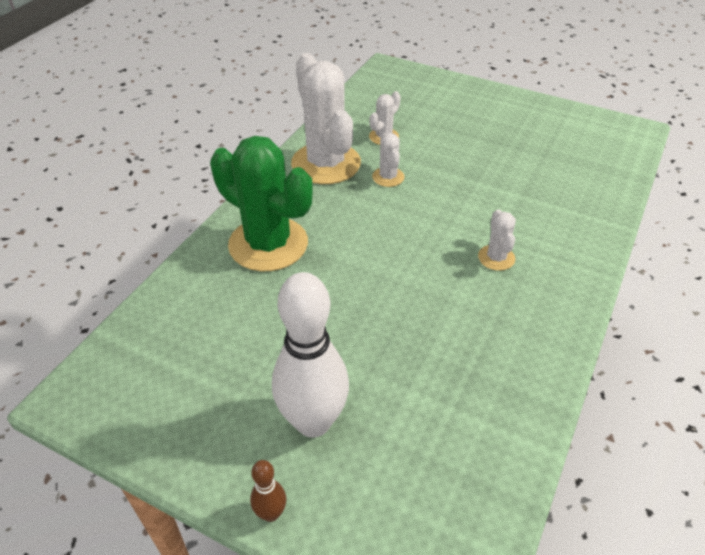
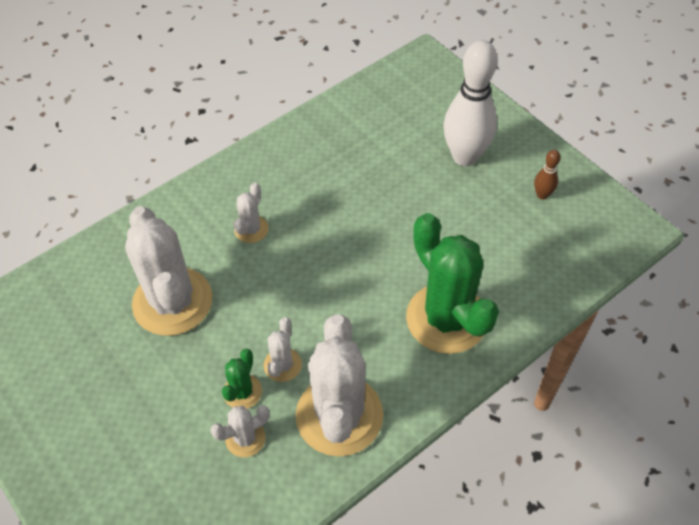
camera: 155 degrees left, 10 degrees up
brown bowling pin [250,460,286,522] -> brown bowling pin moved to [534,149,561,200]
none -> white cactus [125,206,213,336]
none -> green cactus [222,348,262,409]

